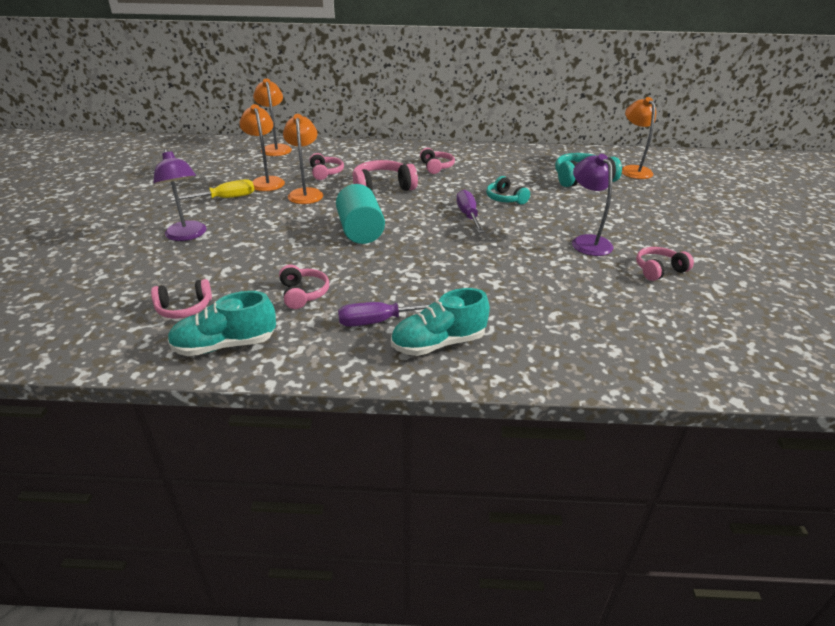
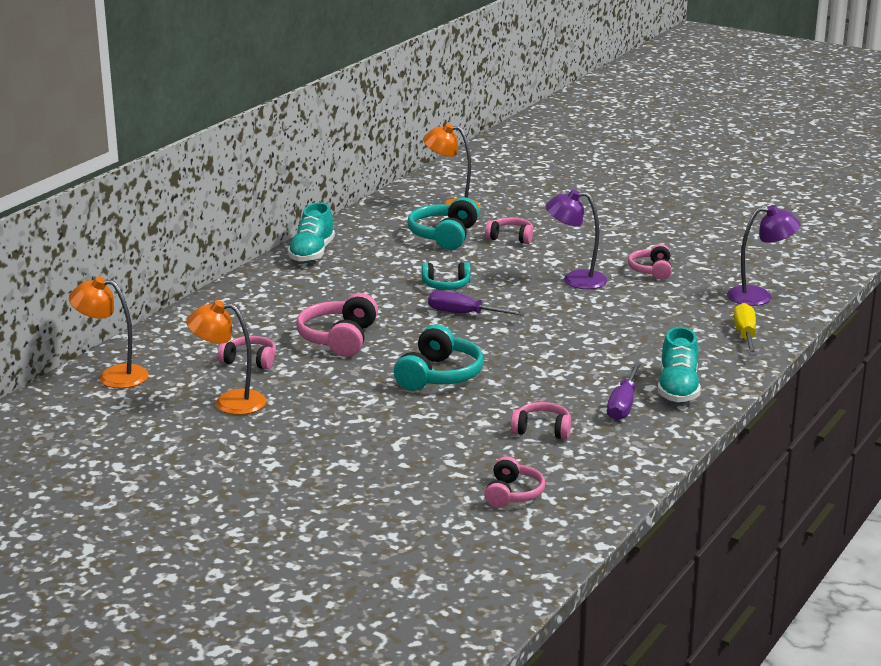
camera: 60 degrees left, 10 degrees down
purple lamp [153,149,206,241] -> purple lamp moved to [727,205,801,306]
turquoise shoe [167,291,276,356] -> turquoise shoe moved to [287,202,335,263]
yellow screwdriver [171,179,254,201] -> yellow screwdriver moved to [734,303,756,355]
orange lamp [283,114,323,204] -> none
turquoise cylinder [336,184,385,244] -> turquoise headphones [394,325,484,391]
pink headphones [420,148,455,174] -> pink headphones moved to [485,217,533,244]

